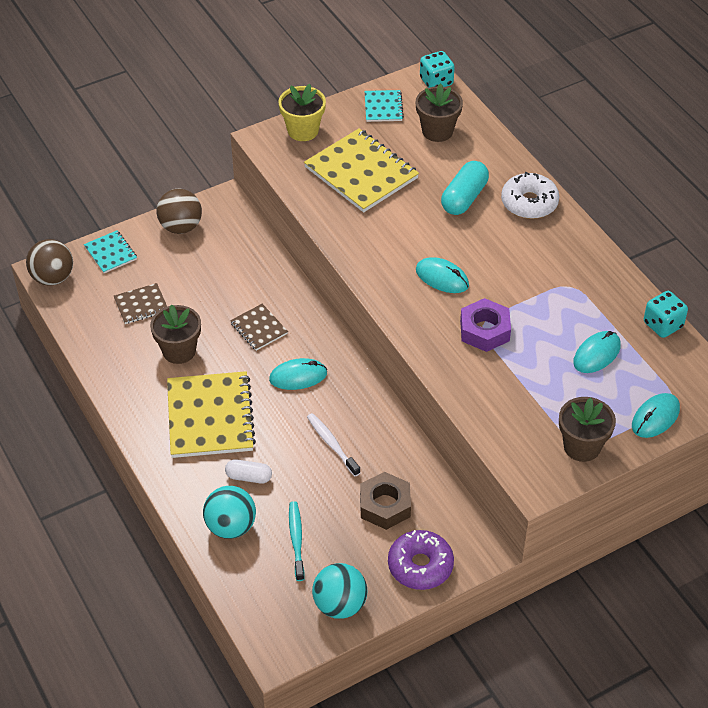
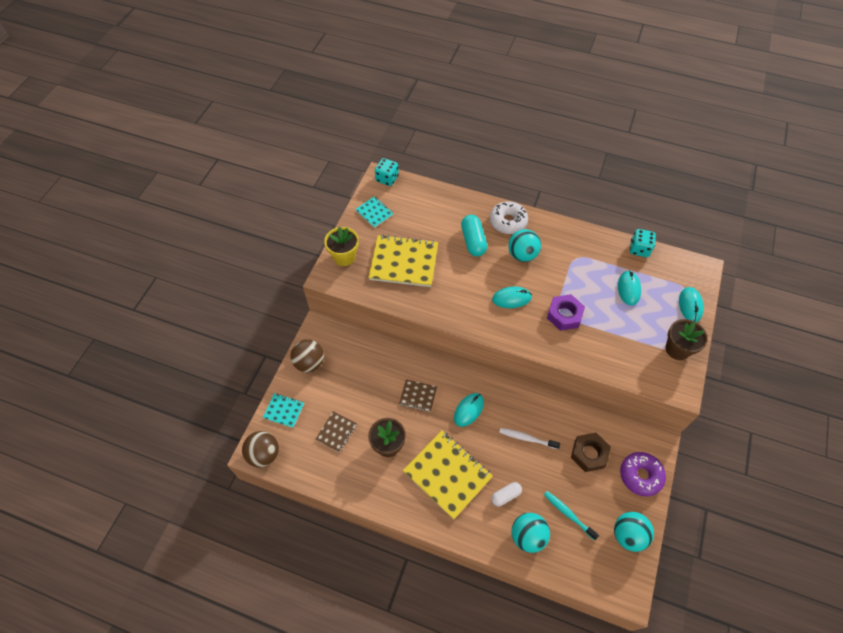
camera: 40 degrees left, 10 degrees up
brown flower pot [416,83,463,142] -> none
none -> turquoise ball [508,229,541,262]

